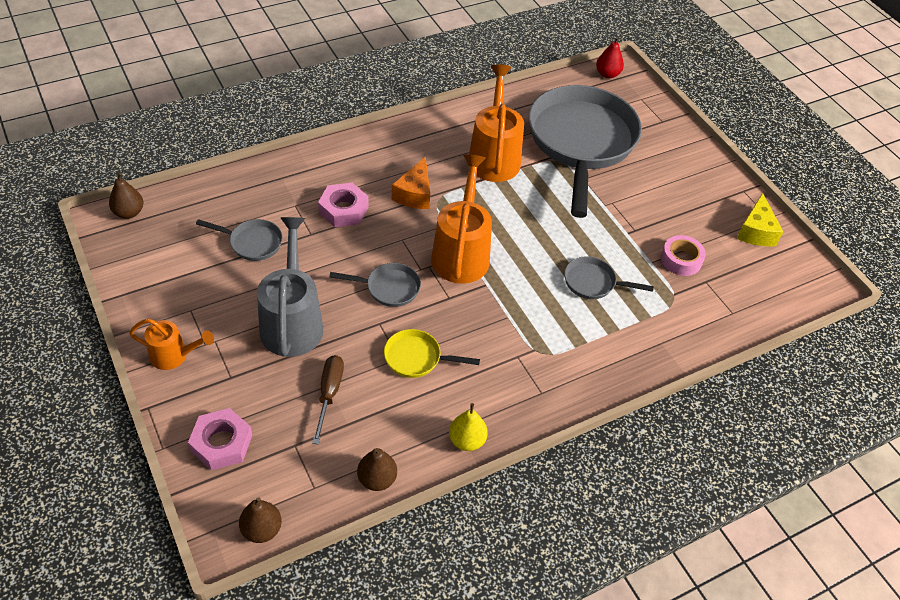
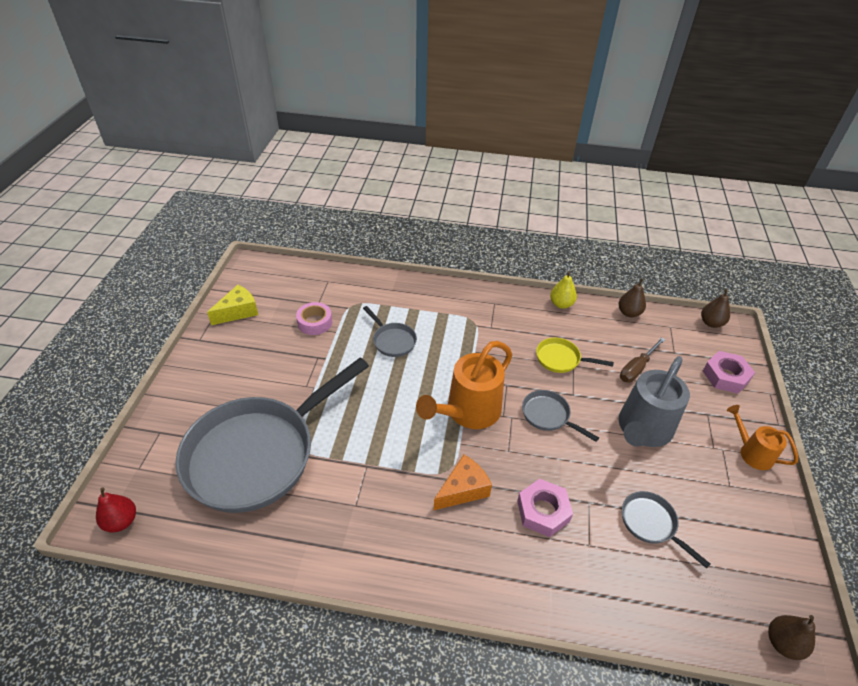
camera: 140 degrees left, 5 degrees down
yellow pan [384,329,480,378] -> yellow pan turned 150 degrees clockwise [536,338,614,373]
orange watering can [468,64,524,182] -> none

